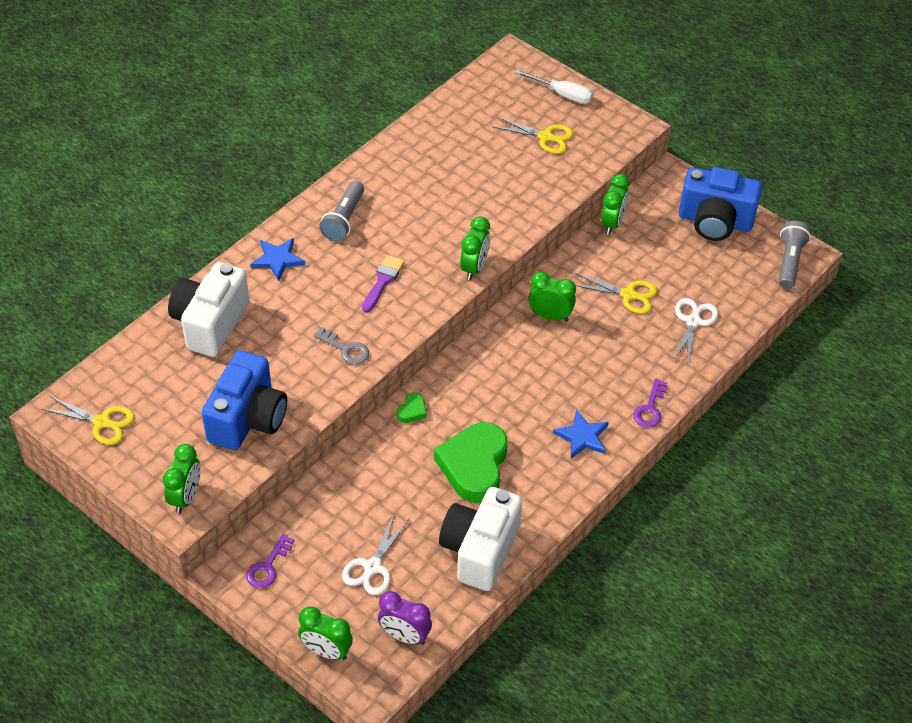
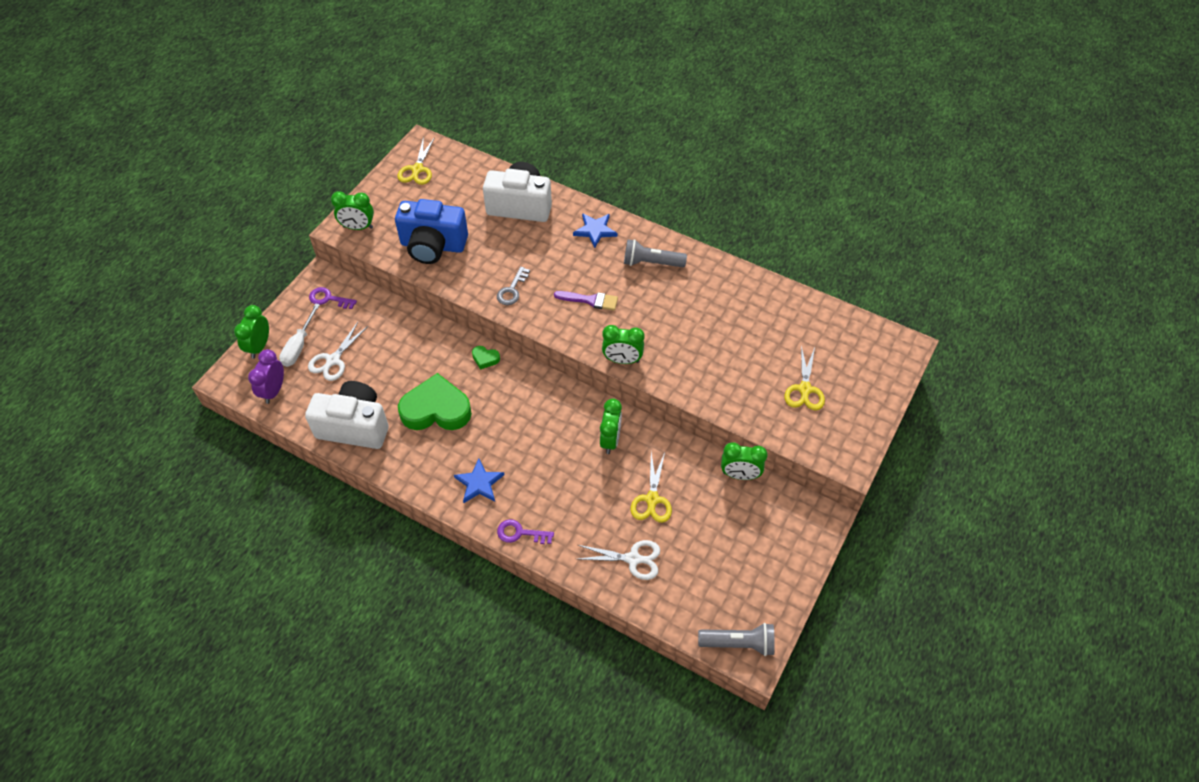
camera: 80 degrees right, 5 degrees up
white scissors [342,514,409,595] -> white scissors turned 75 degrees counterclockwise [308,322,368,381]
white screwdriver [515,70,593,104] -> white screwdriver moved to [279,303,320,367]
blue camera [679,167,762,241] -> none

